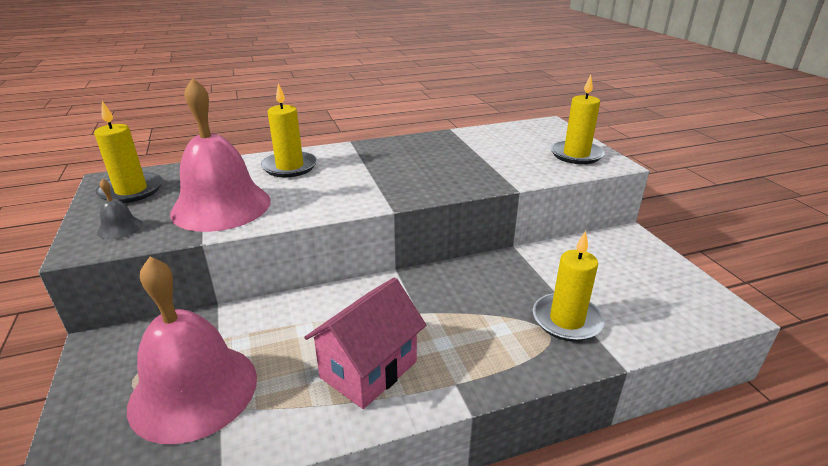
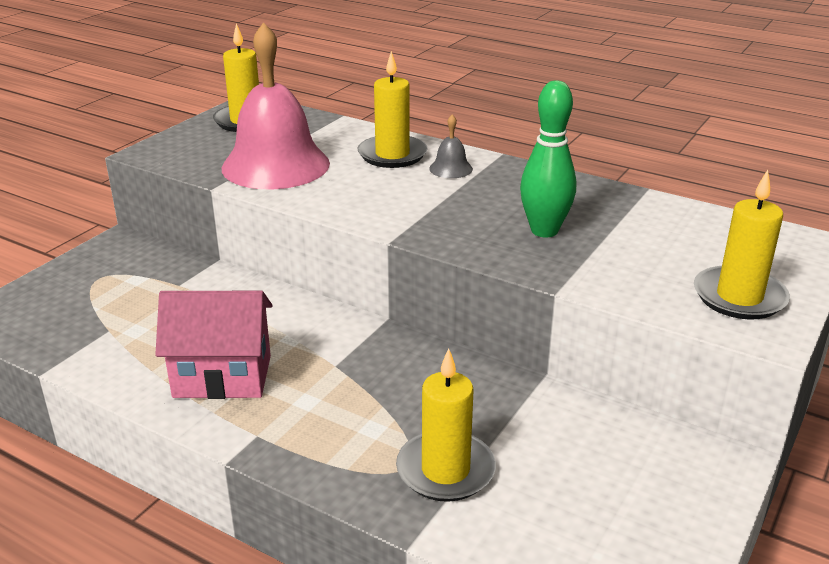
camera: 50 degrees right, 0 degrees up
grey bell [97,179,143,239] -> grey bell moved to [429,114,473,178]
pink bell [127,257,257,444] -> none
none -> green bowling pin [520,80,576,238]

